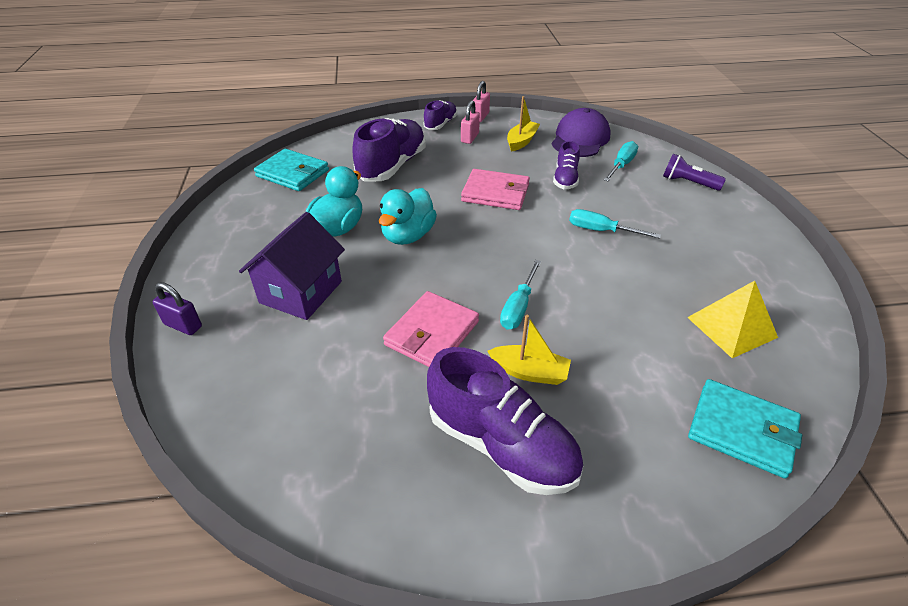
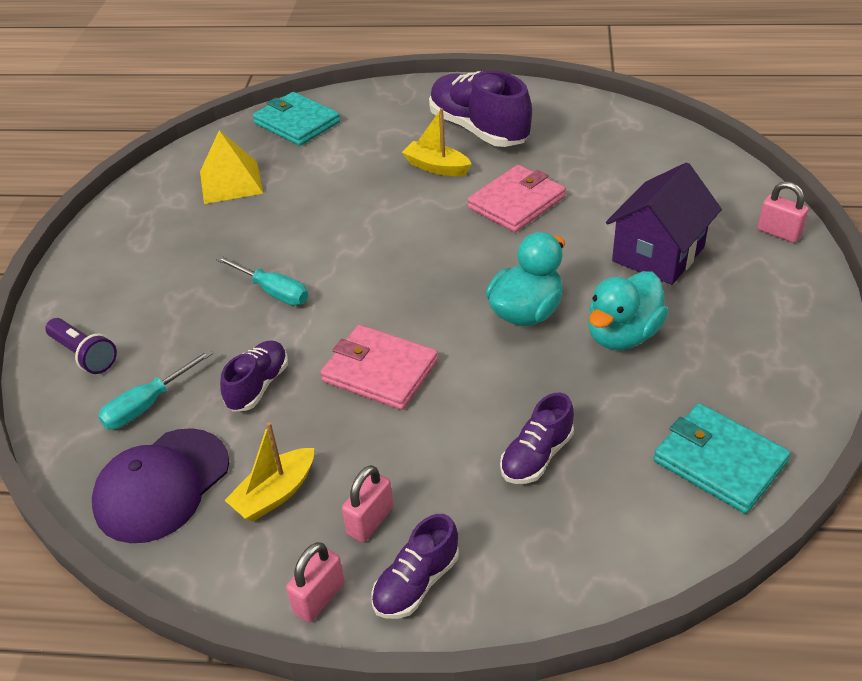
camera: 165 degrees left, 0 degrees up
purple padlock [153,282,202,335] -> pink padlock [757,181,809,243]
purple shoe [353,118,426,181] -> purple shoe [500,393,574,484], size x0.54
turquoise screwdriver [500,260,541,330] -> none

